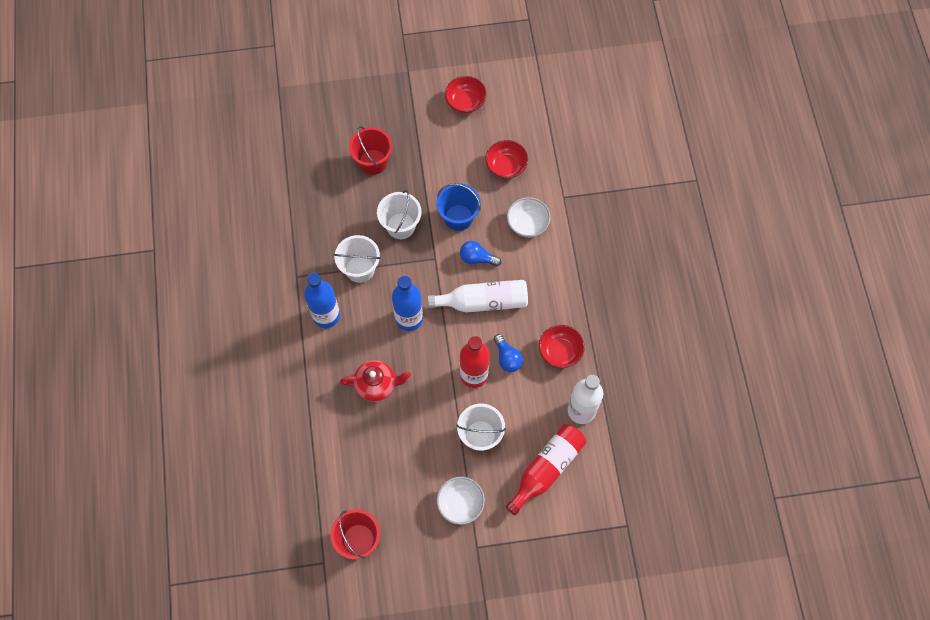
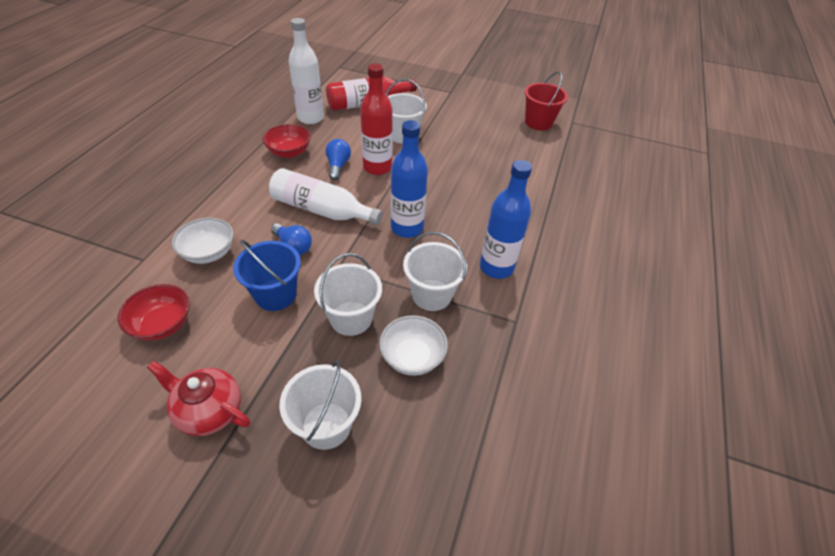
camera: 155 degrees left, 20 degrees down
red teapot [340,360,411,402] -> red teapot moved to [147,361,250,436]
red bucket [349,126,392,175] -> white bucket [279,361,361,450]
white bowl [437,477,485,525] -> white bowl moved to [379,315,448,376]
red bowl [445,76,487,113] -> none

